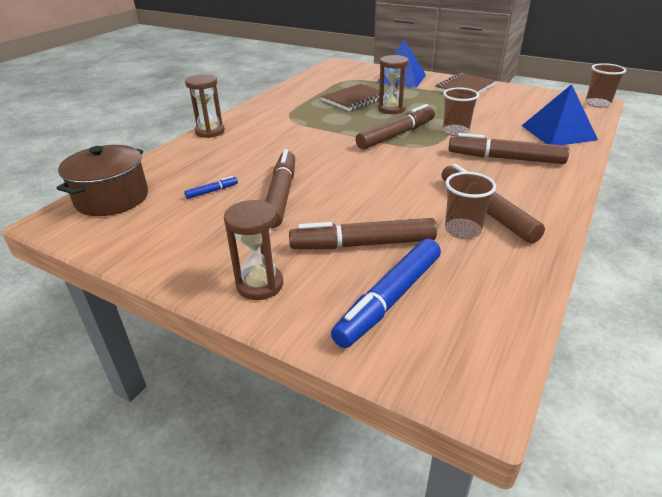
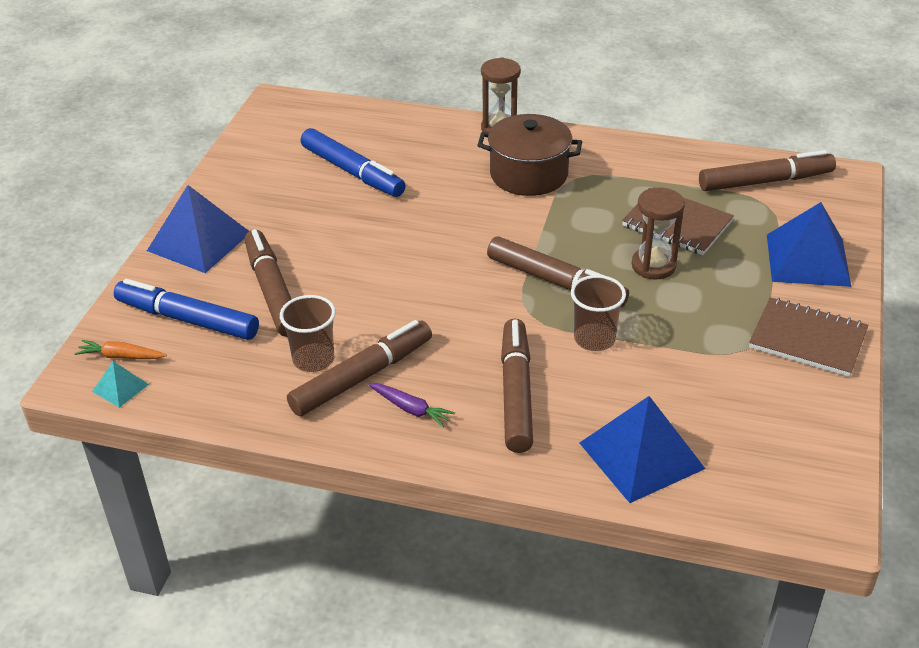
camera: 75 degrees right, 5 degrees up
brown pot [56,145,148,216] -> brown pot moved to [477,114,582,196]
blue marker [184,176,238,199] -> blue marker [301,128,406,197], size x2.27
brown hourglass [224,200,283,300] -> blue pyramid [147,185,249,273]
brown marker [265,149,295,228] -> brown marker moved to [699,150,836,191]
brown cup [586,63,626,108] -> none
none -> orange carrot [75,340,167,359]
none -> turquoise pyramid [92,361,149,408]
none -> purple carrot [369,383,455,427]

